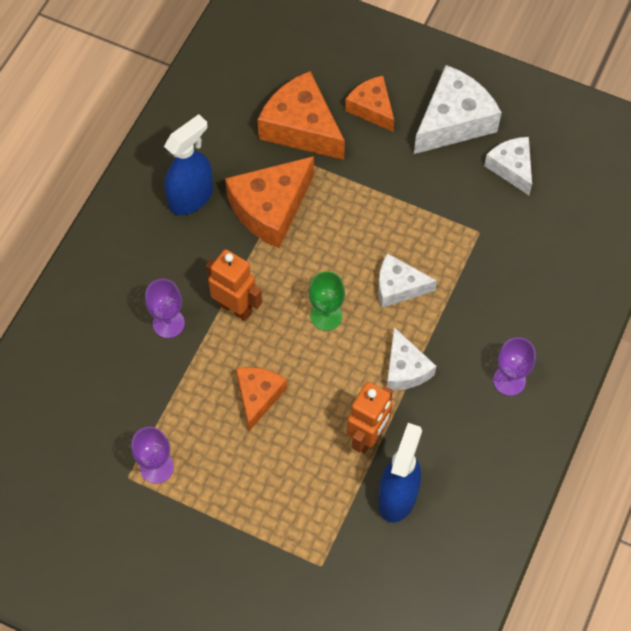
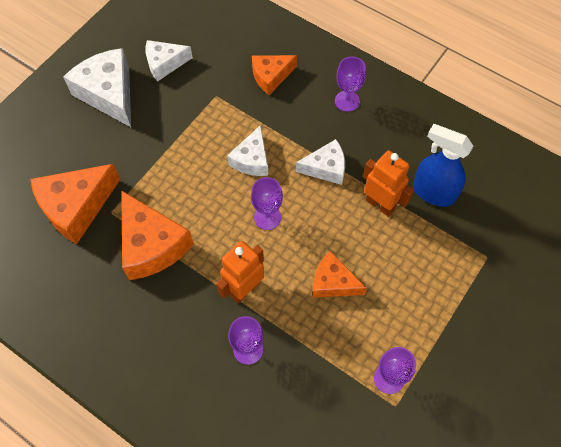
camera: 80 degrees left, 0 degrees up
blue spray bottle [164,114,213,215] -> none
green goblet [309,271,345,331] -> purple goblet [251,177,283,230]
orange cheese [345,76,394,132] -> orange cheese moved to [252,55,297,95]

